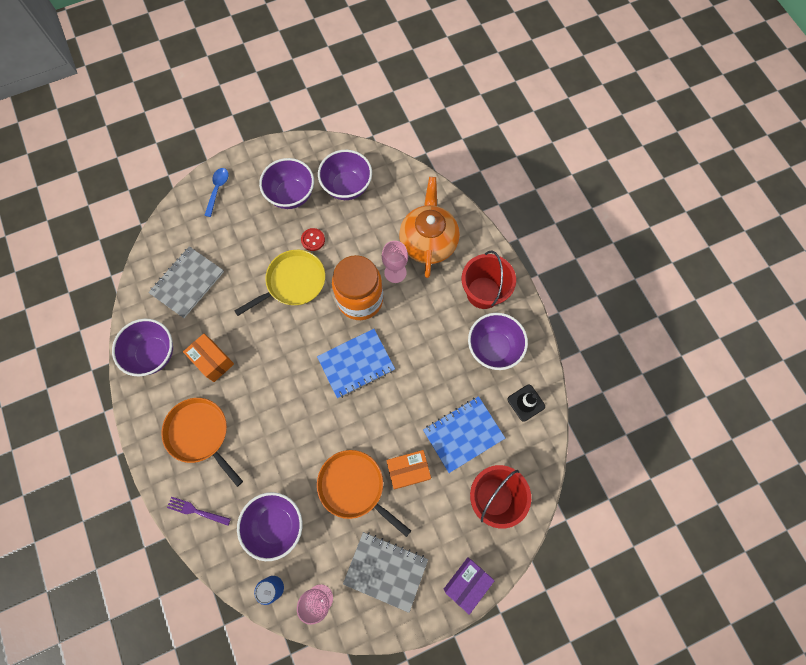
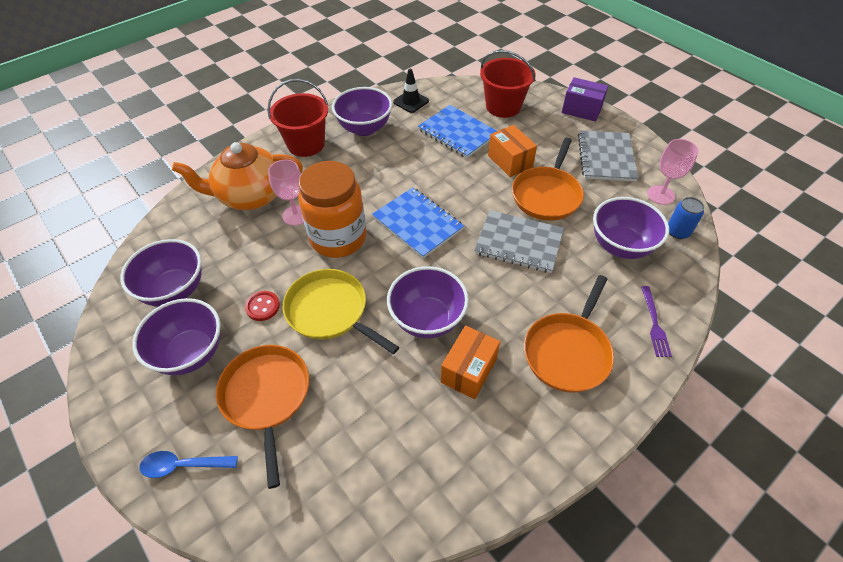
camera: 105 degrees left, 20 degrees down
purple bowl [112,319,173,376] -> purple bowl moved to [387,266,469,339]
grey notebook [148,246,224,318] -> grey notebook moved to [474,210,564,273]
none -> orange pan [216,345,309,489]

